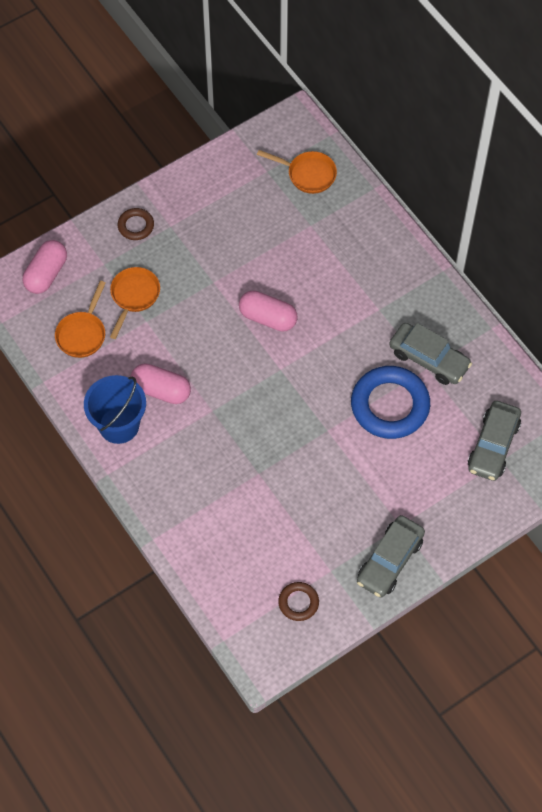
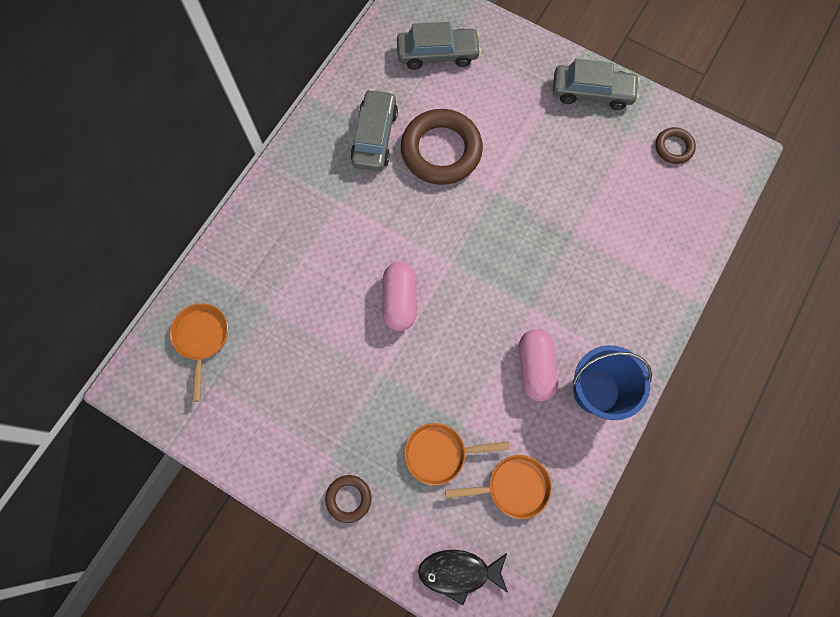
camera: 115 degrees left, 10 degrees up
pink capsule [23,240,67,294] -> black fish [418,550,508,605]
blue ring [351,366,430,439] -> brown ring [401,109,483,185]

